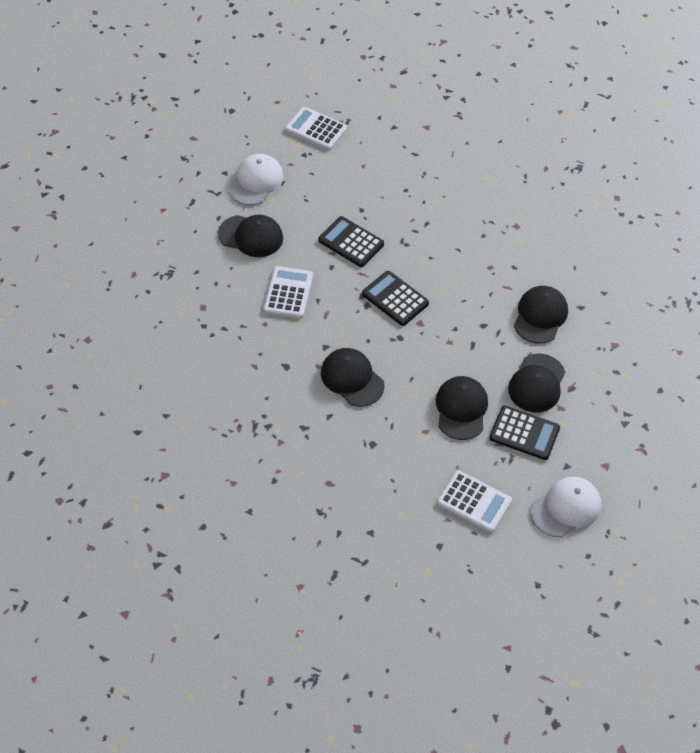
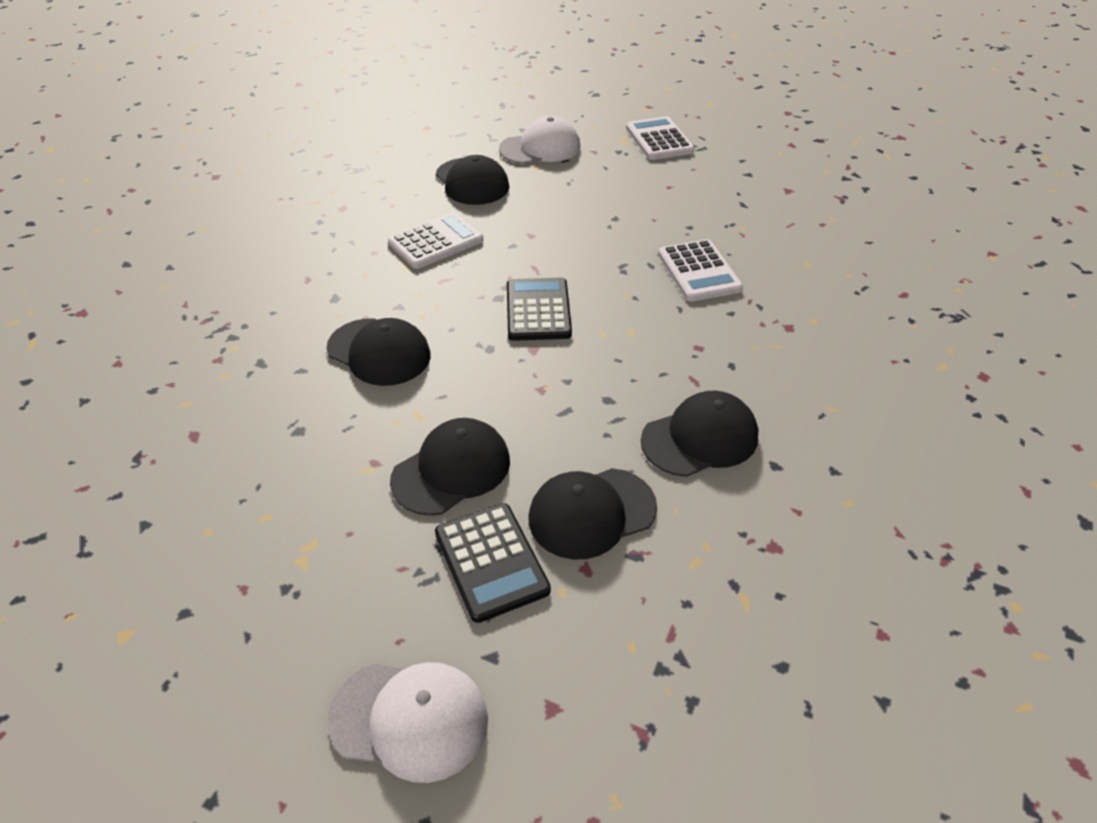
camera: 45 degrees right, 10 degrees down
black calculator [318,216,384,267] -> none
black cap [321,348,385,407] -> black cap turned 120 degrees clockwise [327,318,431,386]
white calculator [437,470,512,533] -> white calculator moved to [658,239,743,302]

